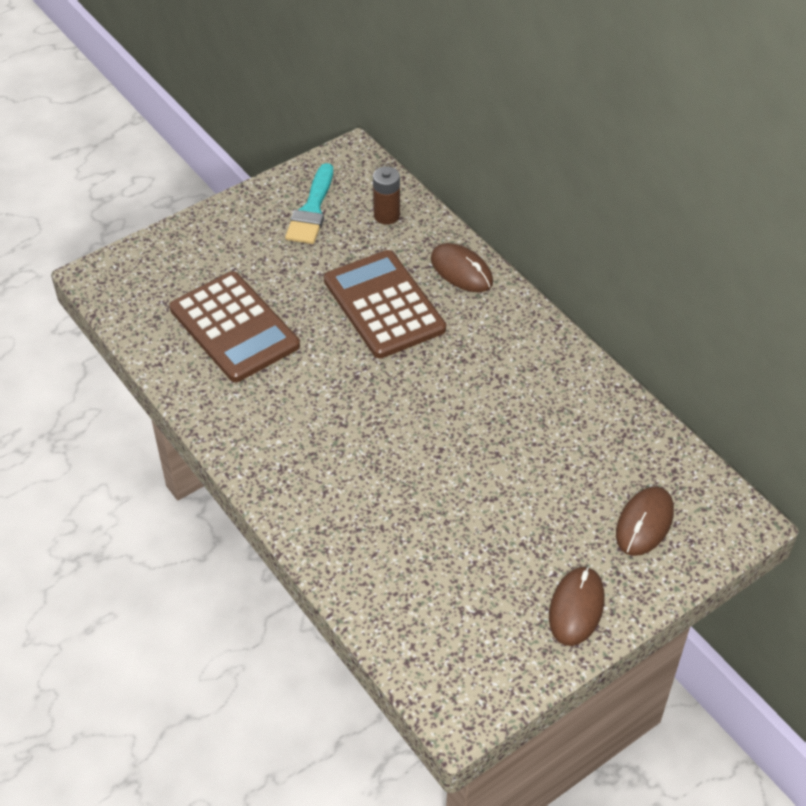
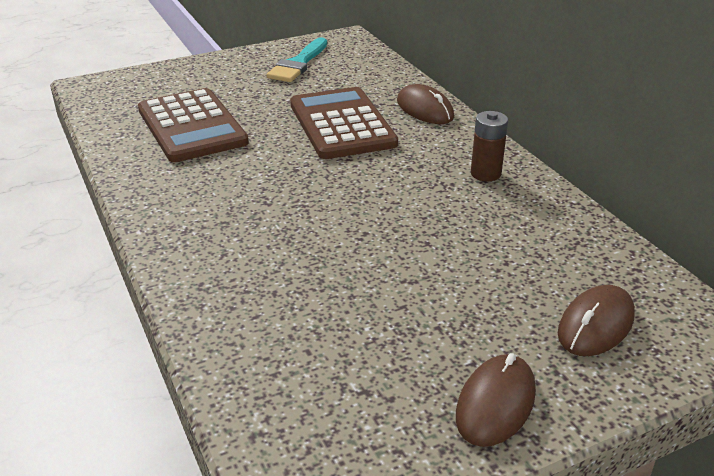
camera: 10 degrees right, 15 degrees down
brown battery [373,167,400,225] -> brown battery moved to [471,111,508,181]

